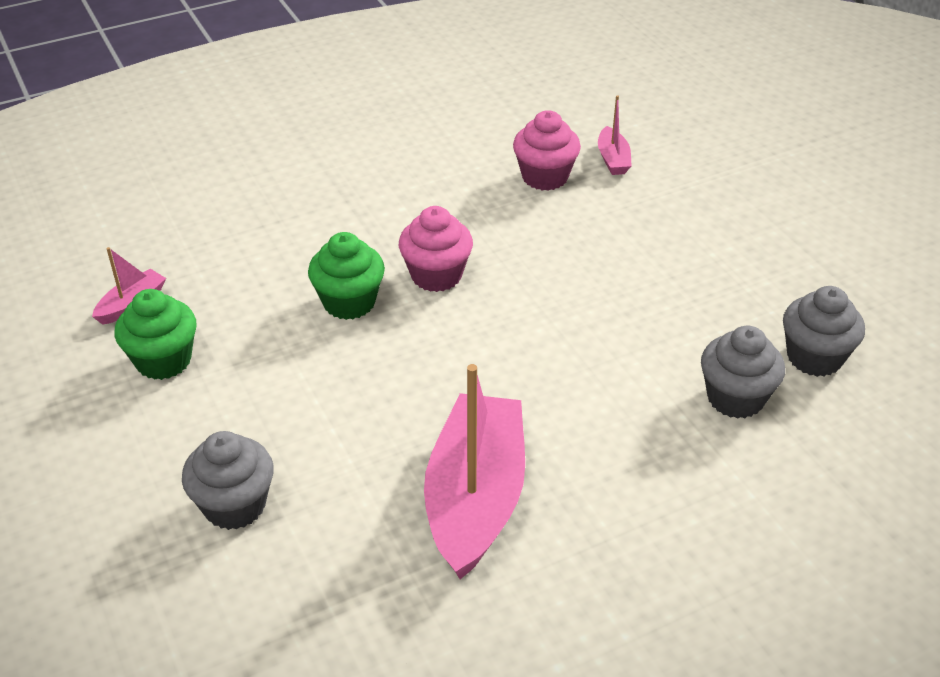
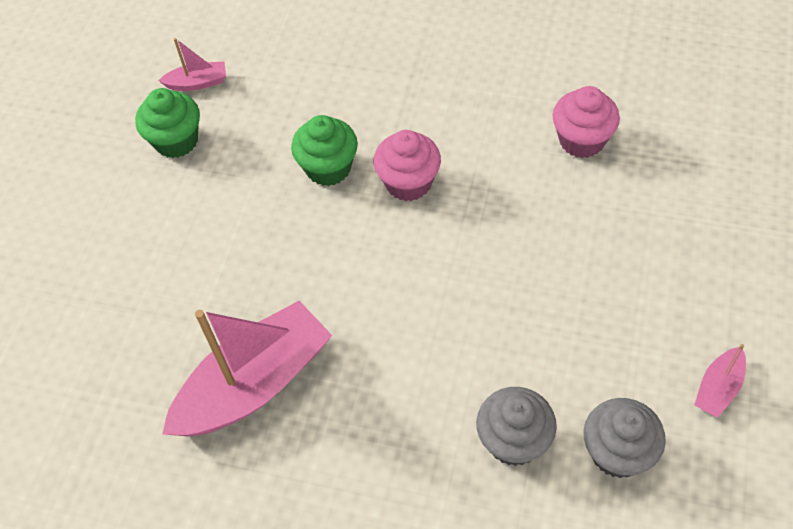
camera: 45 degrees right, 15 degrees up
grey cupcake [182,431,274,530] -> none
pink boat [598,95,632,175] -> pink boat moved to [694,344,746,418]

